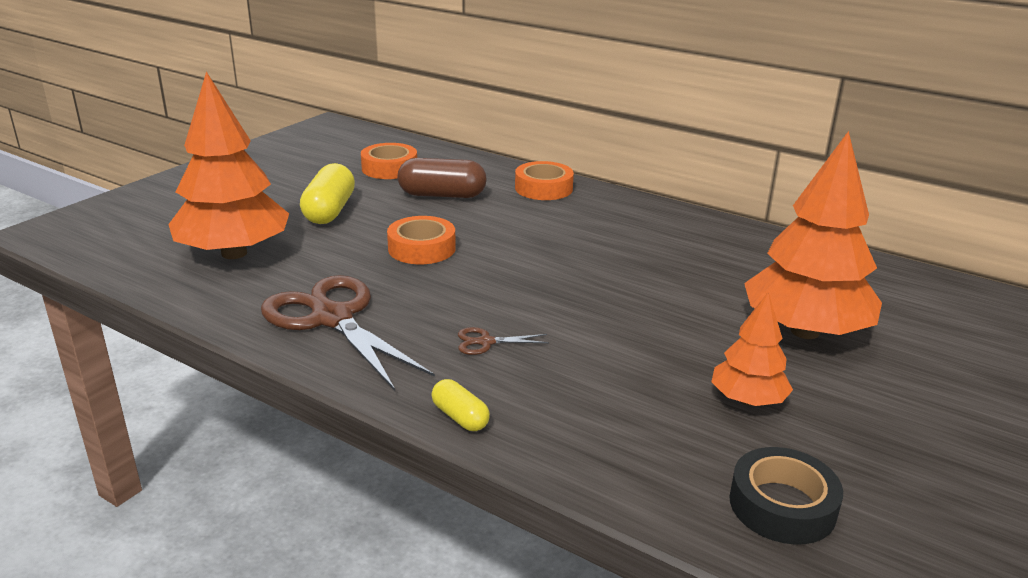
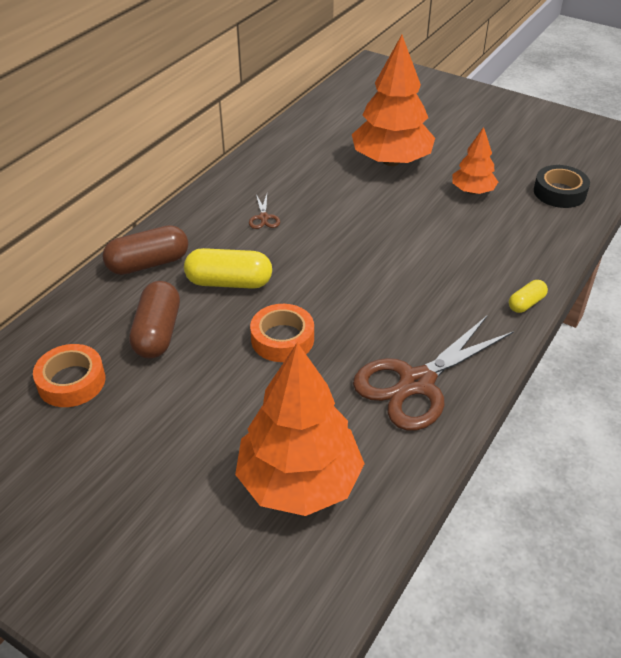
camera: 90 degrees left, 15 degrees up
yellow capsule [300,163,355,224] -> yellow capsule moved to [184,248,272,289]
brown scissors [458,327,549,355] -> brown scissors moved to [249,194,280,229]
orange tape [515,161,574,200] -> brown capsule [102,225,188,275]

